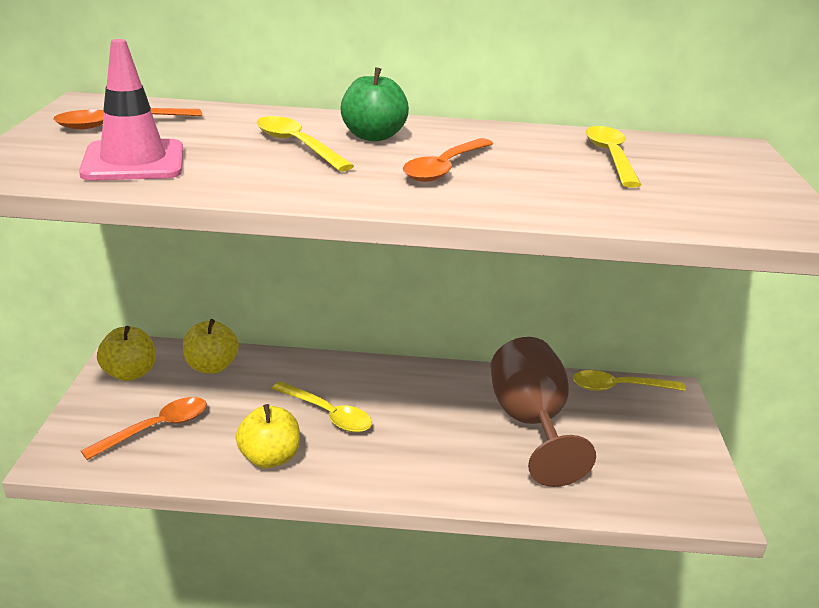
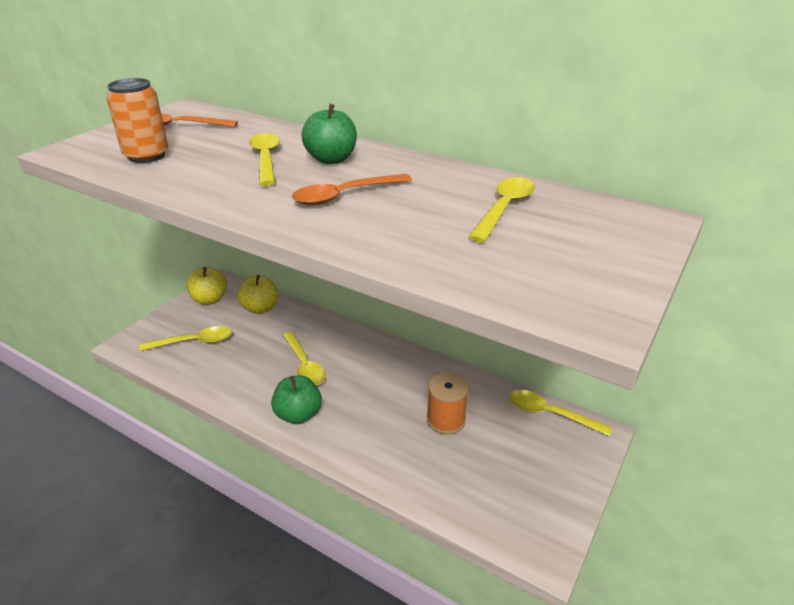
camera: 30 degrees right, 5 degrees up
pink traffic cone [79,39,183,181] -> orange can [107,78,168,163]
orange spoon [81,397,207,460] -> yellow spoon [139,326,232,351]
yellow apple [236,404,300,468] -> none
brown goblet [491,337,596,487] -> orange spool [427,372,469,435]
none -> green apple [271,375,322,424]

